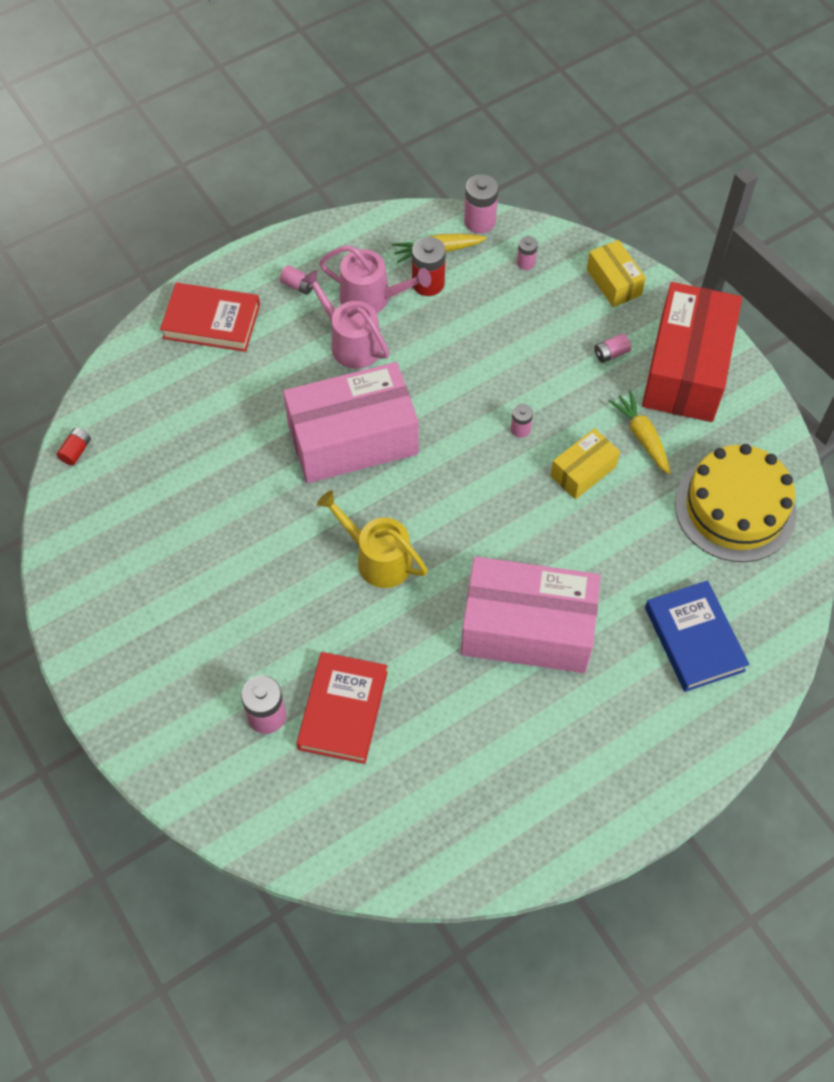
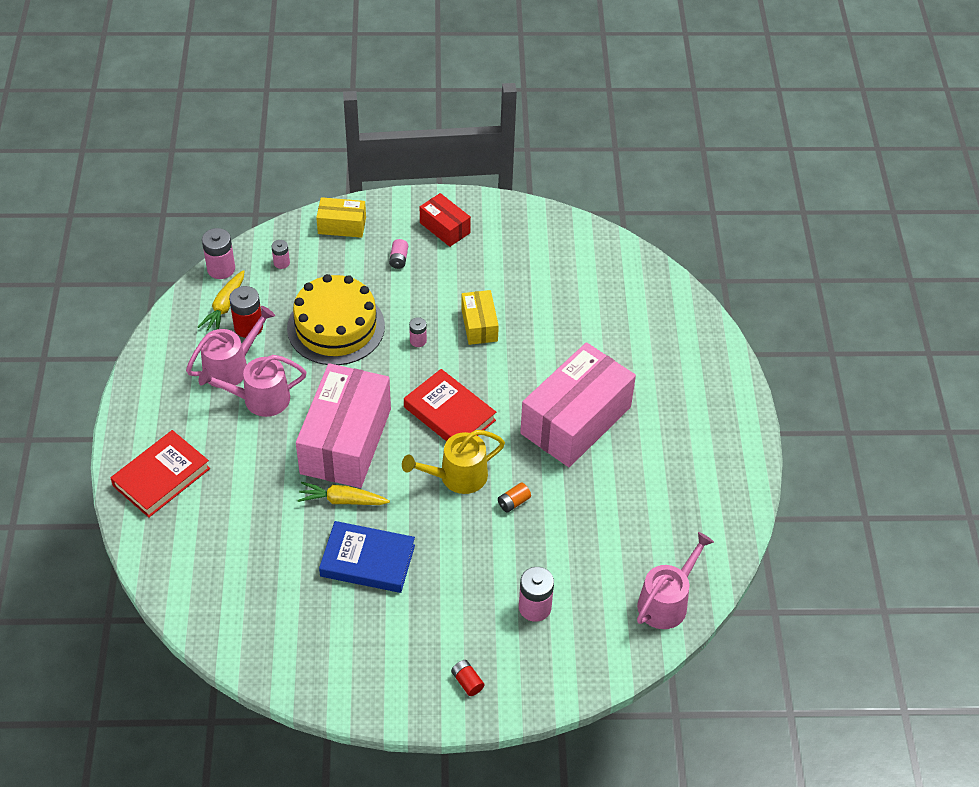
camera: 60 degrees left, 10 degrees down
red battery [57,428,91,465] -> red battery moved to [451,660,485,696]
pink battery [280,265,313,295] -> none
red book [297,652,388,764] -> red book moved to [404,369,496,441]
yellow carrot [608,391,671,475] -> yellow carrot moved to [297,482,390,505]
red box [642,282,742,422] -> red box [420,193,471,247], size x0.49
blue book [645,581,750,692] -> blue book moved to [319,521,415,593]
yellow cake [675,444,797,562] -> yellow cake moved to [287,274,385,365]
none -> orange battery [498,483,531,513]
none -> pink watering can [637,532,714,629]

